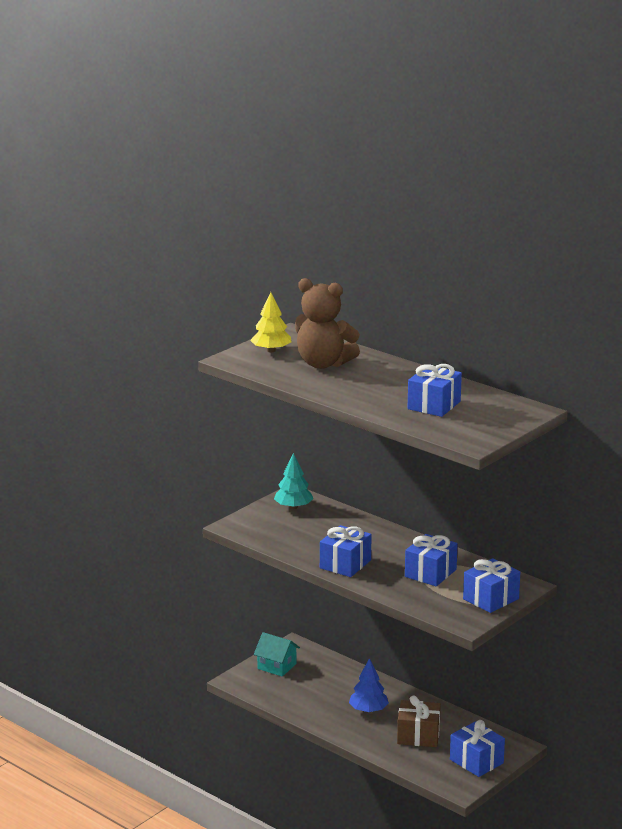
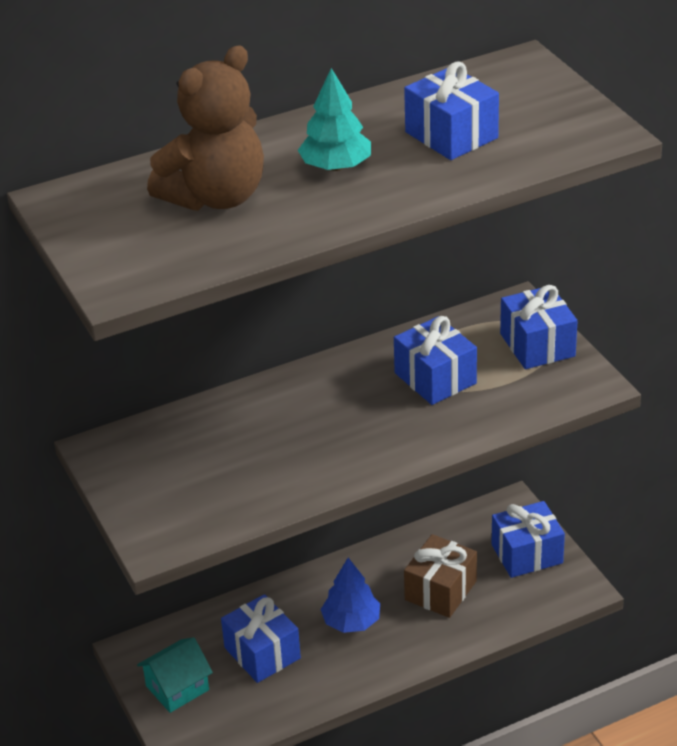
camera: 65 degrees left, 15 degrees up
yellow tree [250,292,291,352] -> none
turquoise tree [274,453,314,509] -> turquoise tree moved to [298,68,371,171]
blue gift [320,525,372,577] -> blue gift moved to [221,594,301,683]

